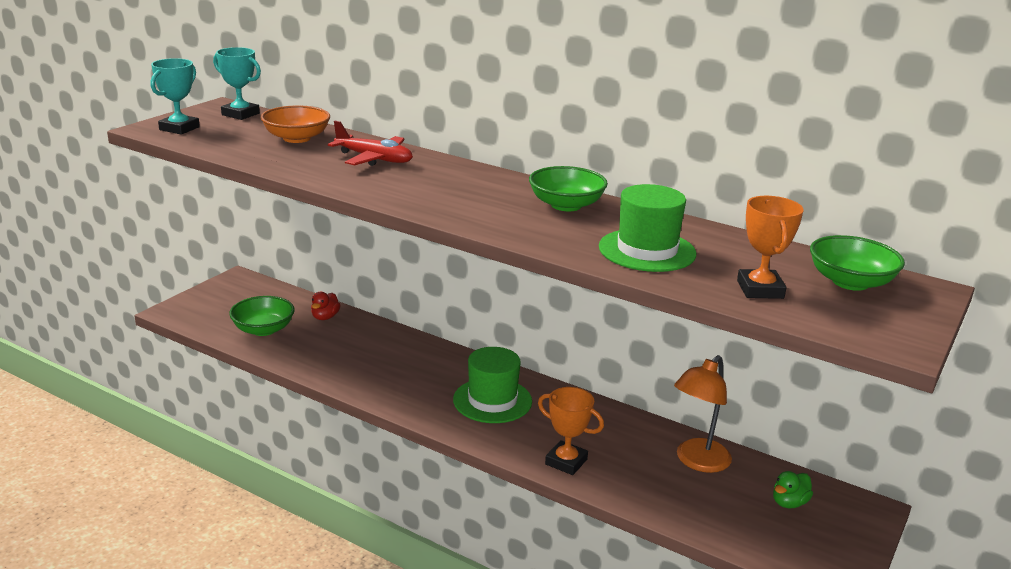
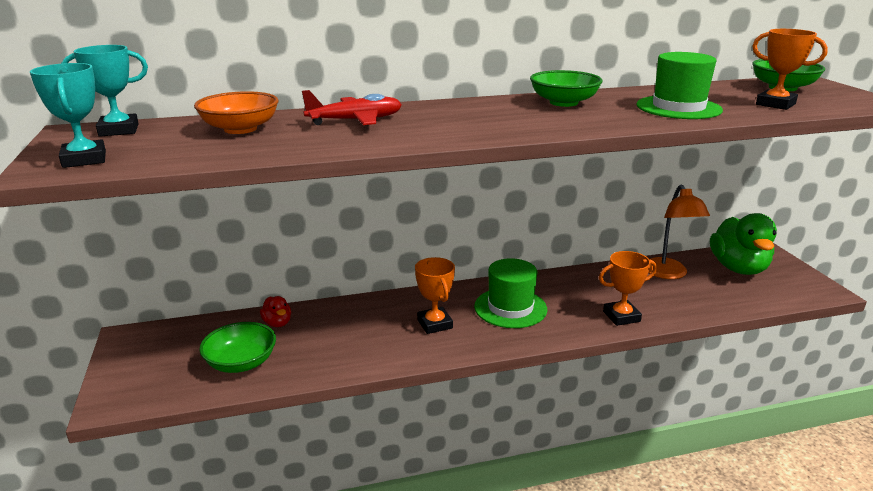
camera: 45 degrees left, 0 degrees up
green duck [773,471,813,508] -> green duck [710,213,777,275], size x2.19
none -> orange trophy [415,257,455,334]

